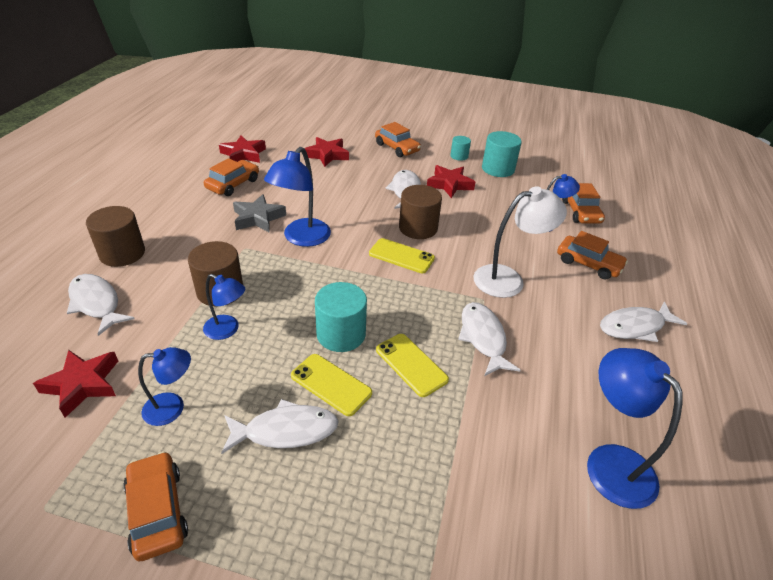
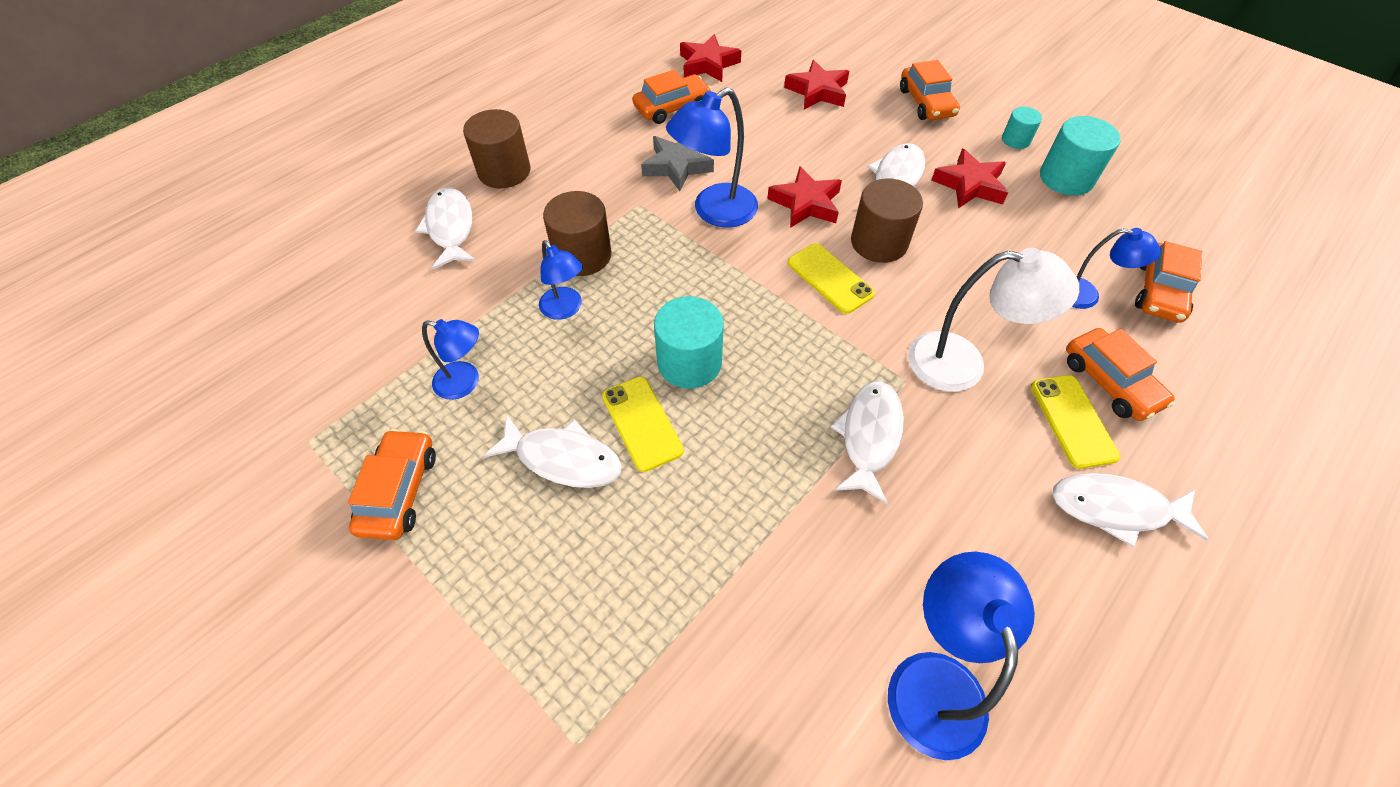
camera: 30 degrees right, 15 degrees up
red star [33,350,118,418] -> red star moved to [767,166,842,228]
yellow phone [376,334,449,397] -> yellow phone moved to [1031,375,1121,469]

